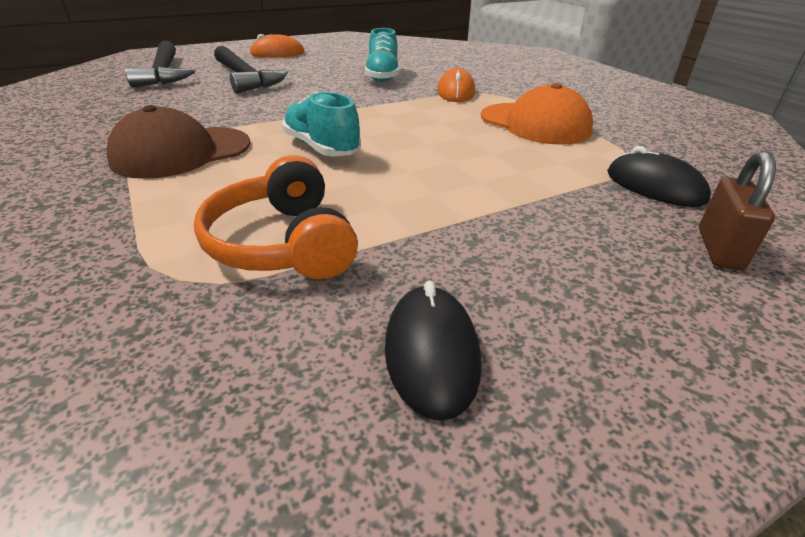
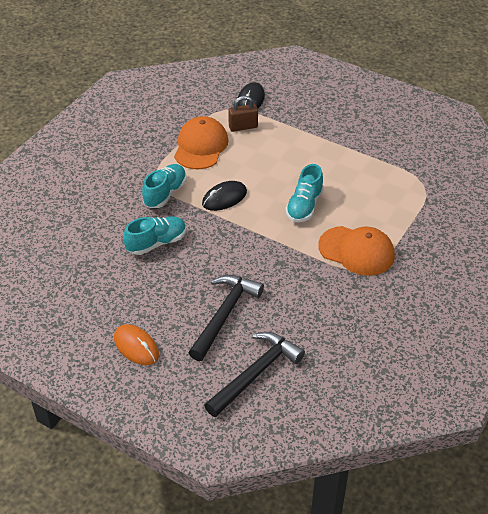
camera: 120 degrees left, 10 degrees up
brown cap [107,105,250,179] -> orange cap [318,226,395,276]
orange headphones [194,155,358,279] -> none
black mouse [385,281,481,421] -> black mouse moved to [202,181,247,211]
orange mouse [437,68,475,102] -> turquoise shoe [142,164,187,208]
brown padlock [699,151,776,270] -> brown padlock moved to [228,96,258,132]

